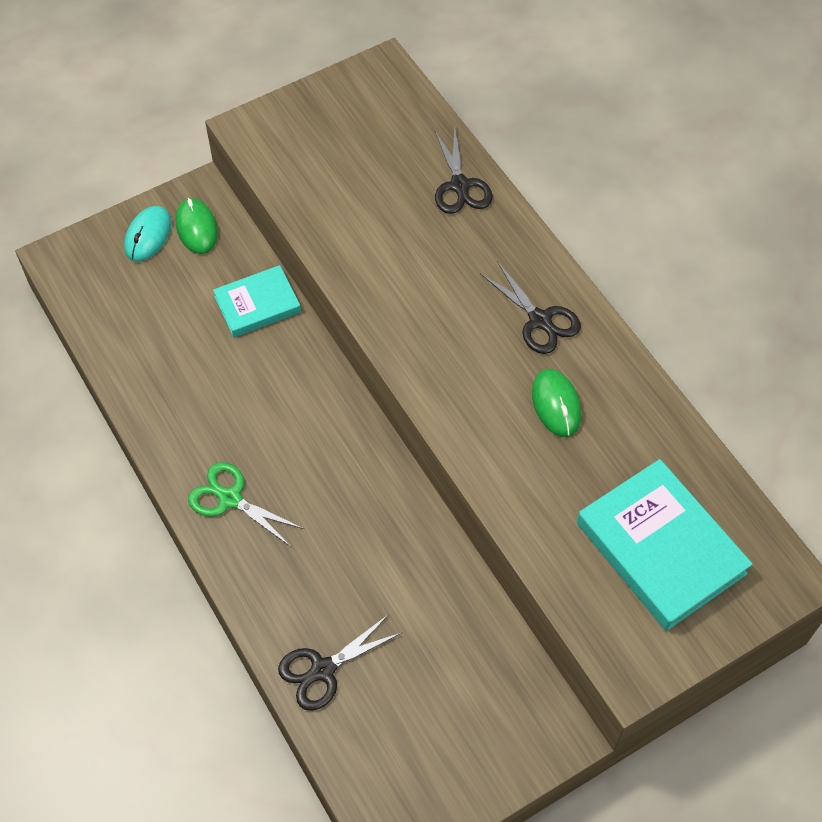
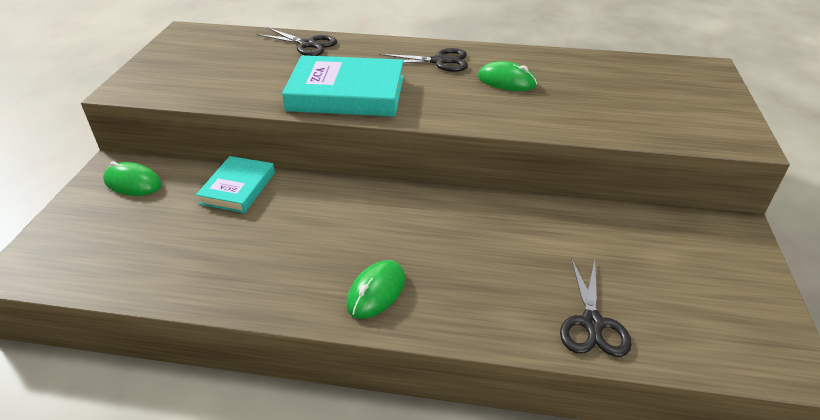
camera: 50 degrees left, 20 degrees down
turquoise mouse [124,206,171,262] -> none
green scissors [188,462,304,547] -> green mouse [346,260,405,319]
turquoise book [577,459,753,631] -> turquoise book moved to [282,55,404,117]

